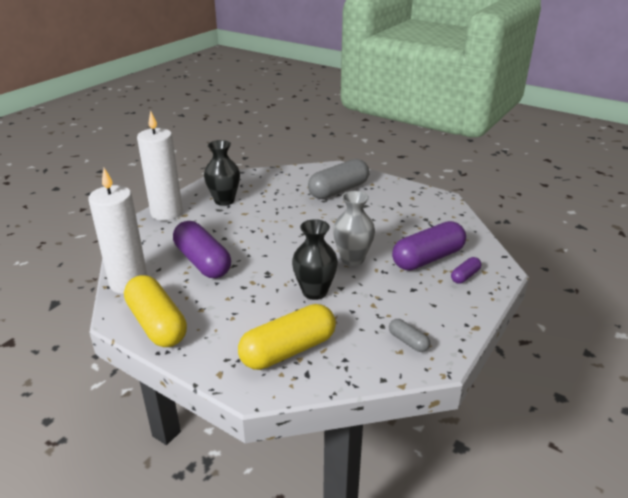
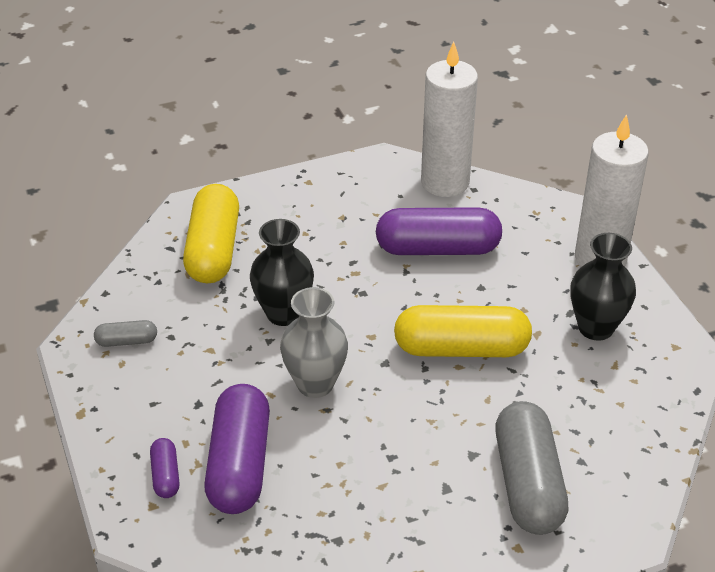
camera: 125 degrees right, 10 degrees up
yellow capsule [124,275,187,347] -> yellow capsule moved to [394,305,532,357]

